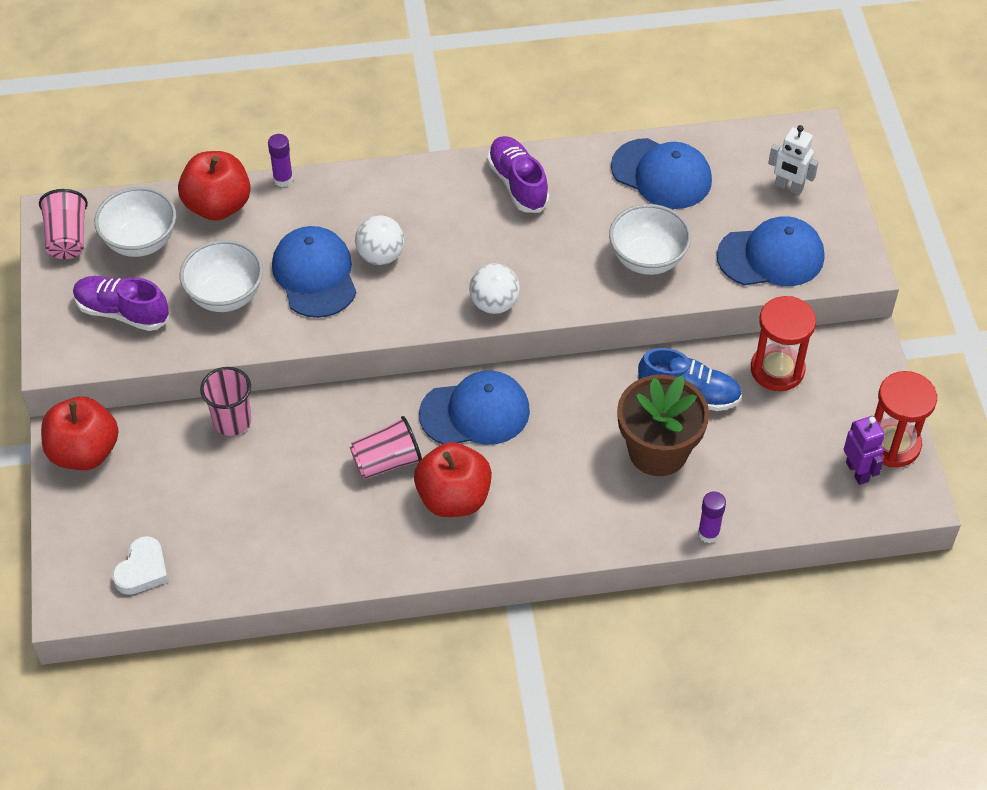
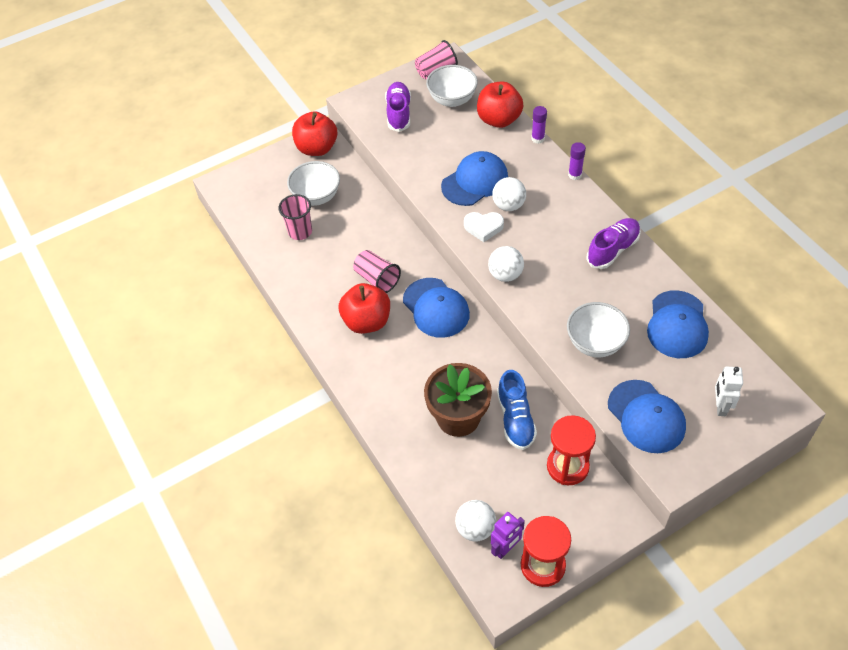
camera: 70 degrees right, 0 degrees up
white heart [112,536,169,595] -> white heart moved to [464,212,504,242]
white bowl [179,240,263,312] -> white bowl moved to [287,161,340,206]
pink cup [200,367,251,436] -> pink cup moved to [279,194,312,240]
purple glue stick [698,491,726,543] -> purple glue stick moved to [568,142,586,180]
none -> white ball [455,500,496,542]

